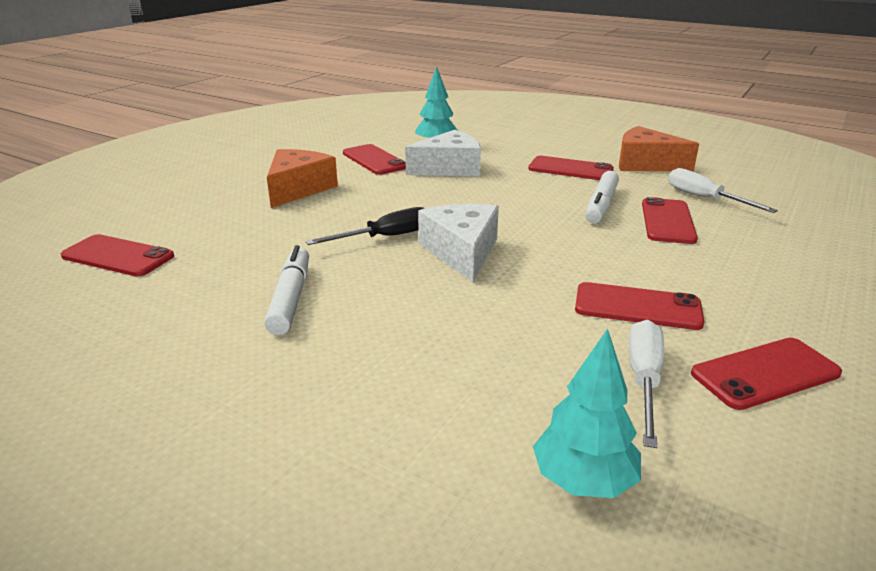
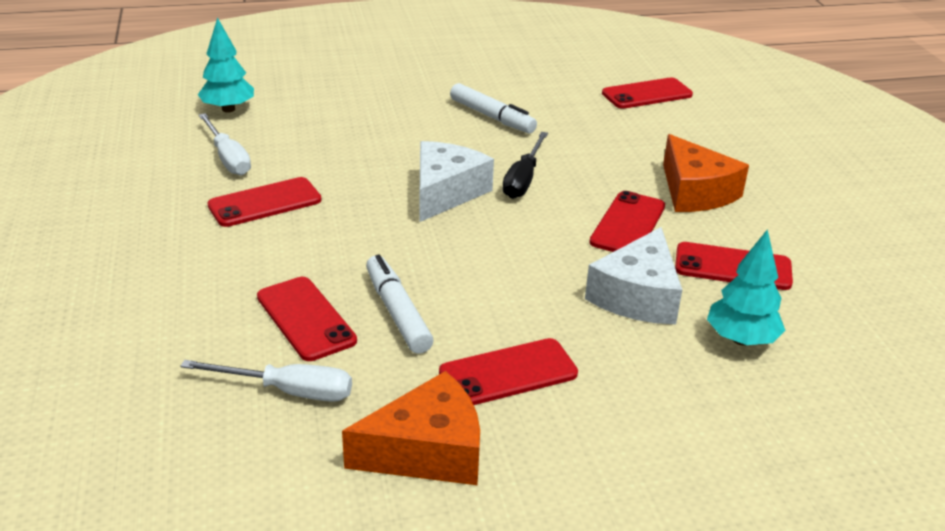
camera: 135 degrees right, 5 degrees up
white cheese [418,204,499,282] -> white cheese turned 105 degrees counterclockwise [420,141,494,222]
red phone [691,338,842,410] -> red phone moved to [589,191,665,252]

